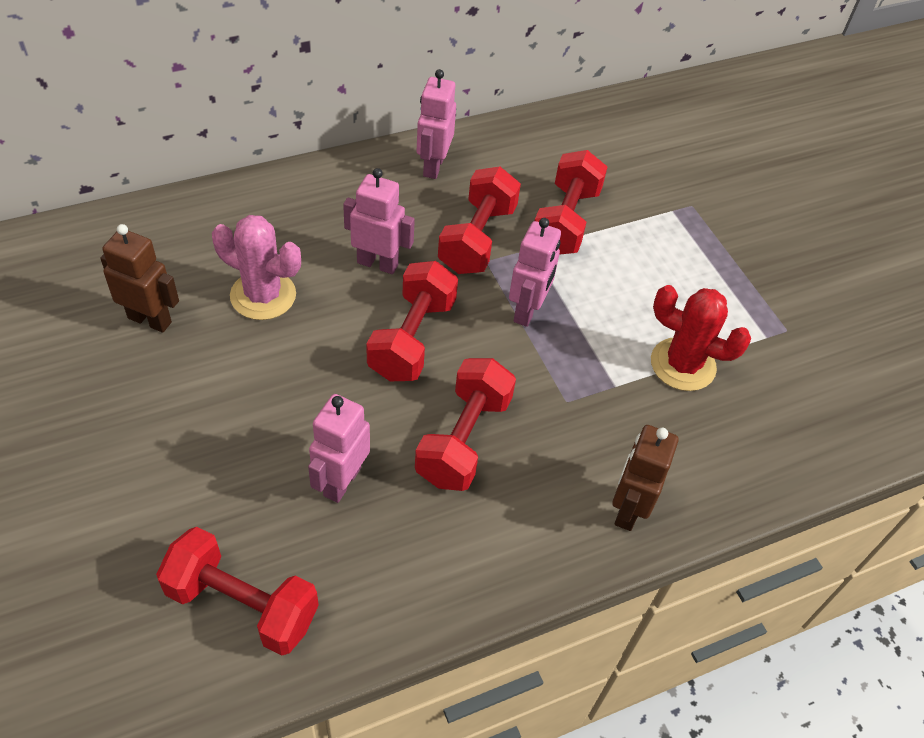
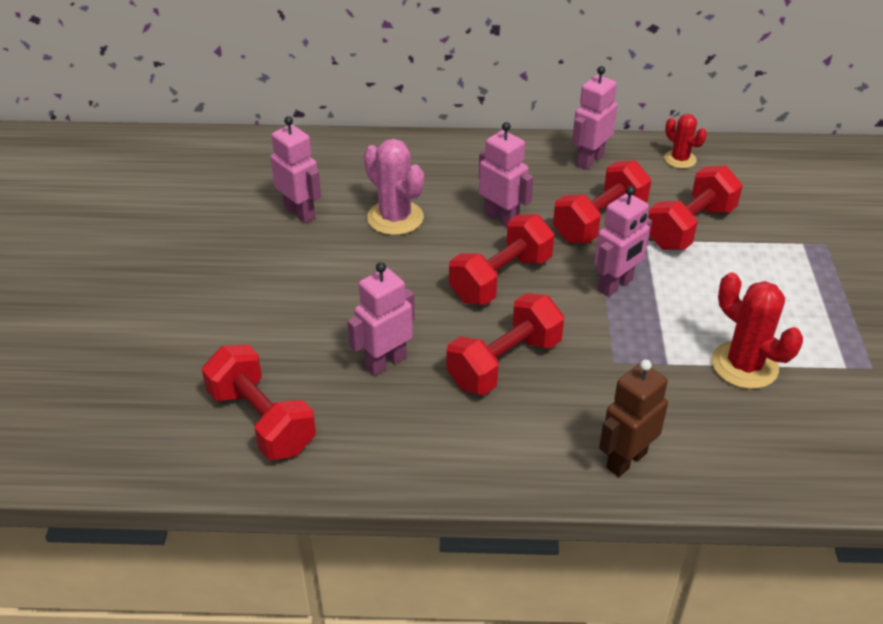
camera: 30 degrees right, 10 degrees down
brown robot [100,224,179,333] -> pink robot [270,116,321,223]
none -> red cactus [664,114,707,169]

